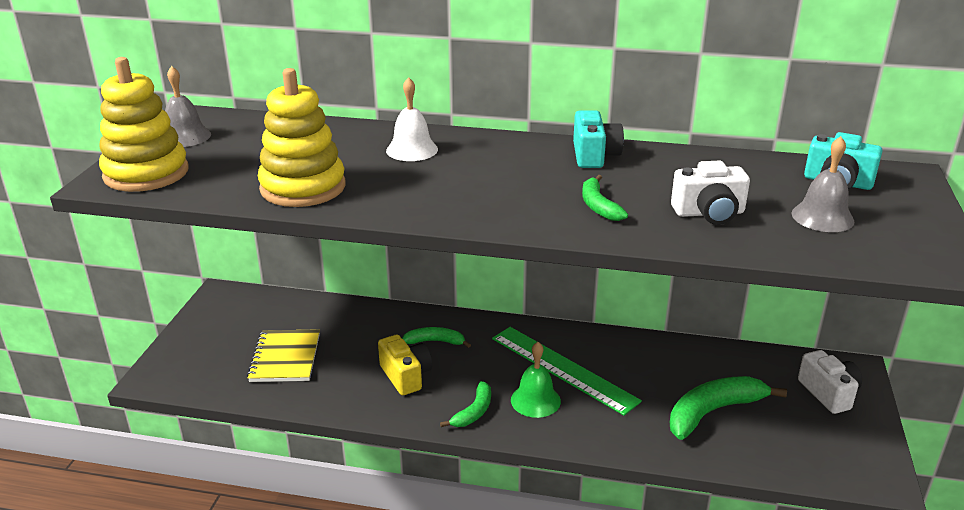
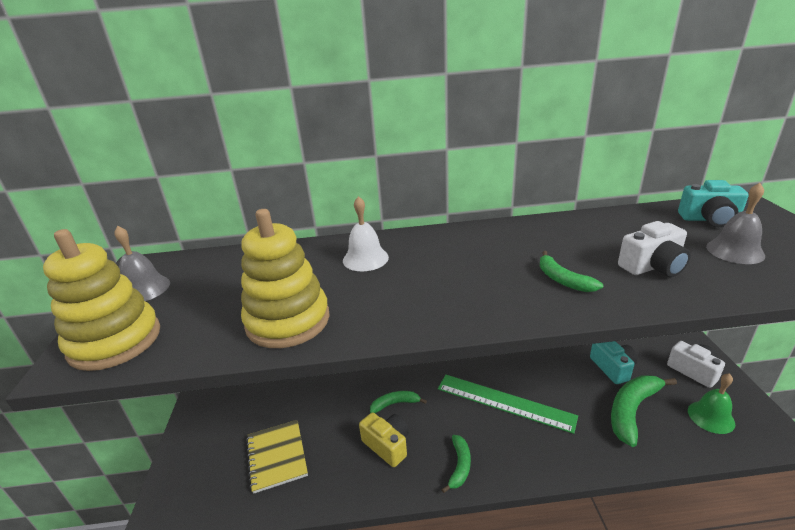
camera: 15 degrees left, 0 degrees up
green bell [511,342,561,418] -> green bell moved to [688,373,735,434]
turquoise camera [573,110,624,168] -> turquoise camera moved to [590,341,638,384]

